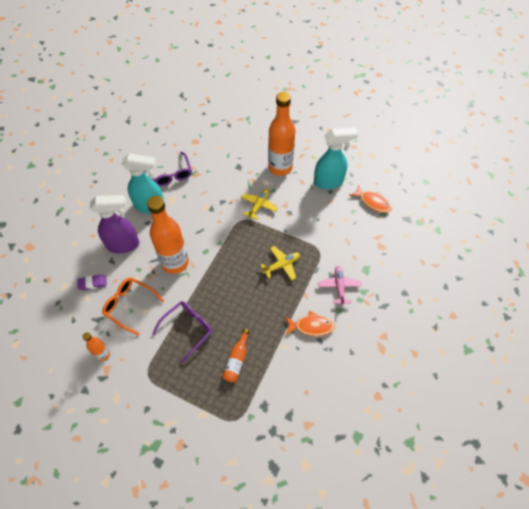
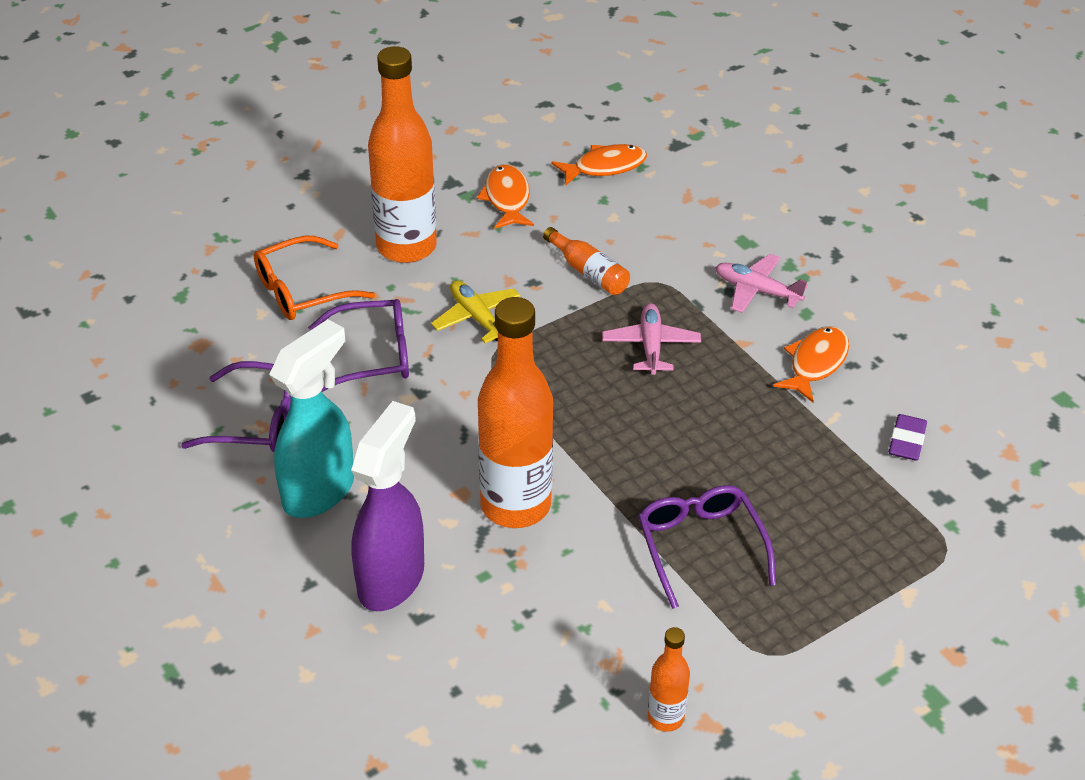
camera: 60 degrees left, 15 degrees down
purple eraser [77,275,107,290] -> purple eraser moved to [889,414,927,461]
orange glasses [102,277,164,336] -> orange glasses moved to [254,236,375,320]
orange bottle [223,329,250,382] -> orange bottle moved to [543,227,630,295]
yellow plane [260,246,300,281] -> pink plane [602,303,701,375]
turquoise spray bottle [314,128,358,189] -> orange fish [477,164,534,229]
none -> purple glasses [308,299,409,392]

